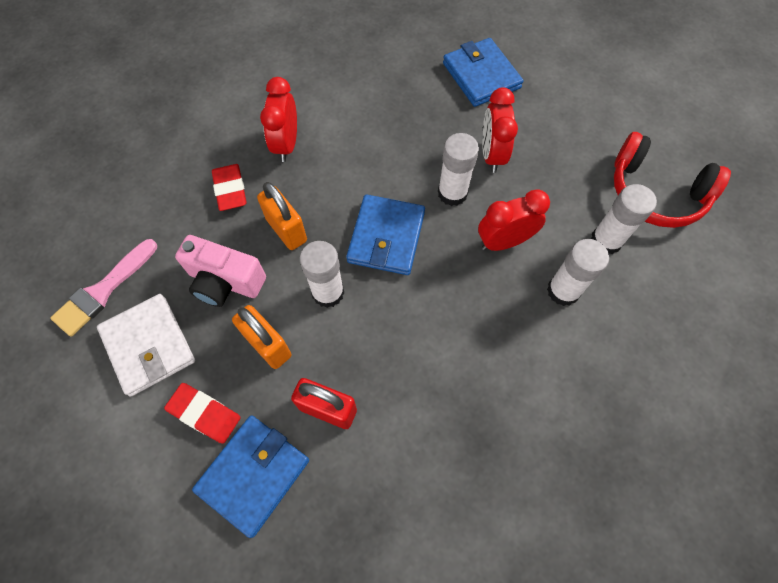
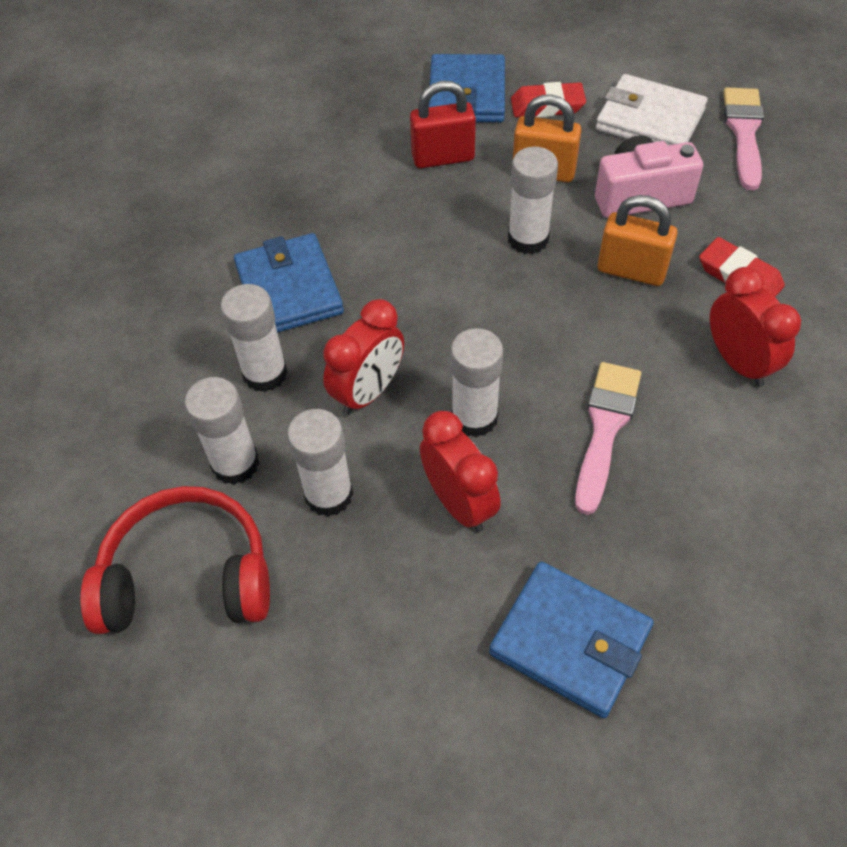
camera: 150 degrees right, 10 degrees down
blue wallet [346,194,425,275] -> blue wallet moved to [234,233,344,333]
none -> white glue stick [287,409,353,517]
none -> pink brush [575,362,641,515]

